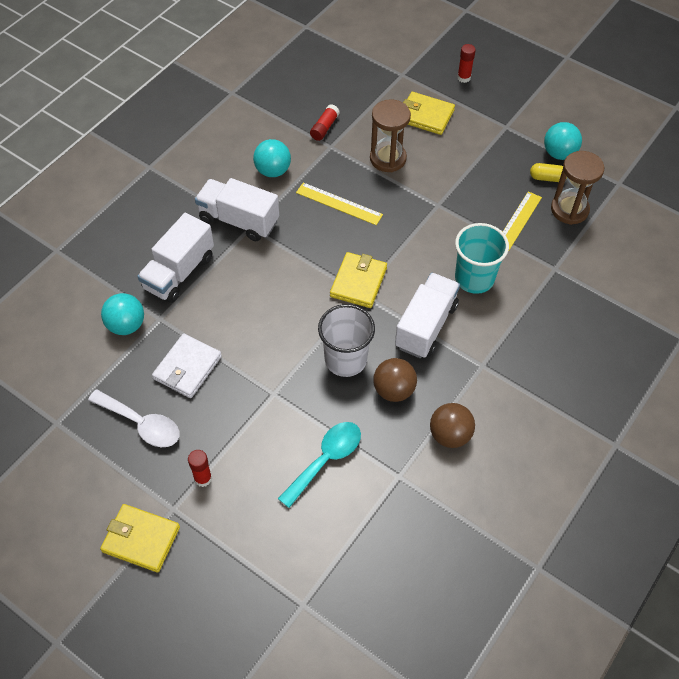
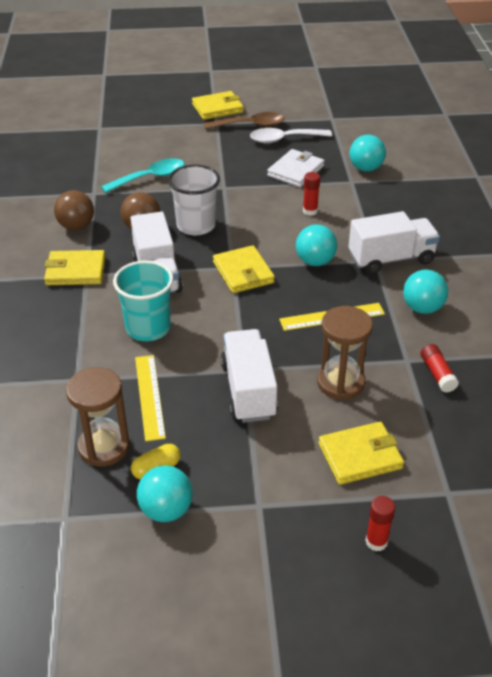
camera: 140 degrees right, 15 degrees down
white truck [137,213,214,303] -> white truck moved to [221,329,278,423]
white wallet [152,333,222,398] -> white wallet turned 45 degrees clockwise [267,149,325,187]
red glue stick [188,450,212,487] -> red glue stick moved to [303,172,320,216]
turquoise spoon [278,422,361,508] -> turquoise spoon turned 120 degrees counterclockwise [101,158,185,193]
none -> yellow wallet [44,250,105,285]
none -> brown spoon [204,112,285,129]
none -> turquoise ball [296,224,337,266]

